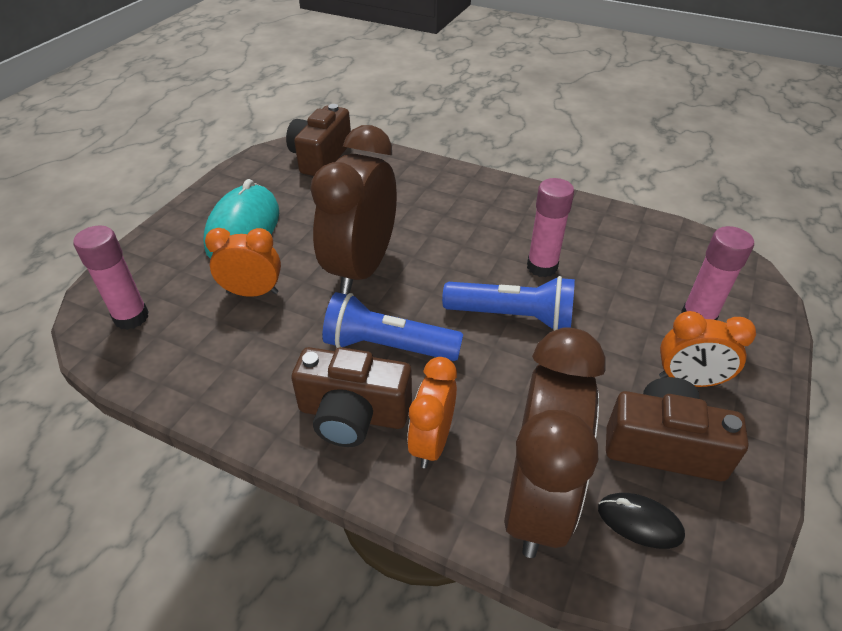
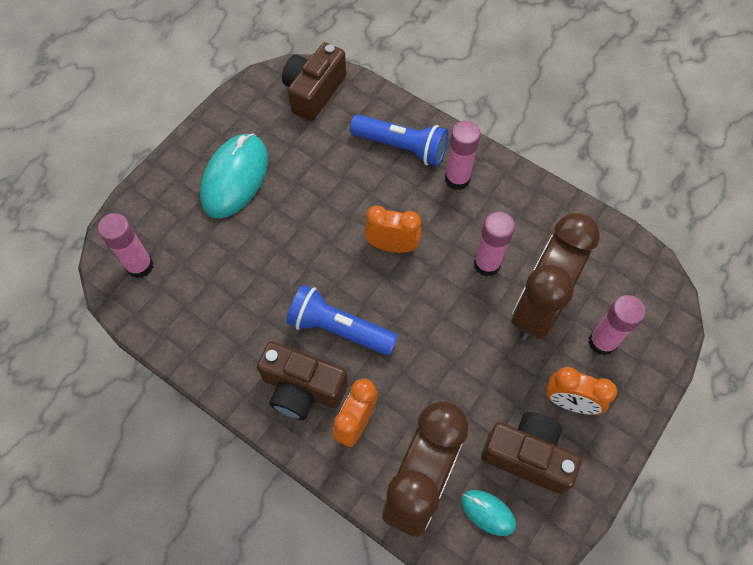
camera: 10 degrees right, 20 degrees up
orange clock [205,228,281,297] -> orange clock moved to [364,206,421,253]
brown clock [310,125,397,295] -> brown clock moved to [511,213,600,340]
blue flashlight [442,276,575,331] -> blue flashlight moved to [350,114,448,167]
black mouse [598,493,685,549] -> turquoise mouse [461,490,516,536]
none -> pink glue stick [445,121,481,190]

